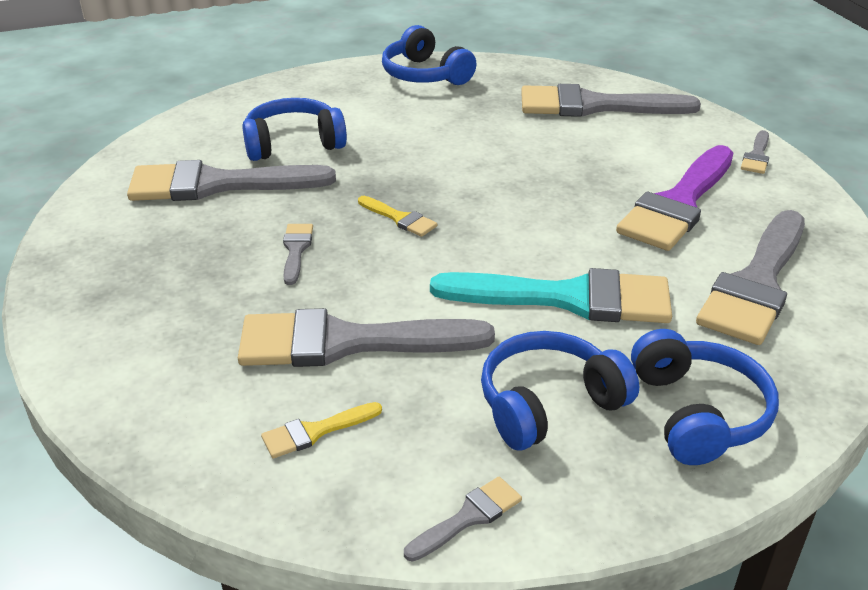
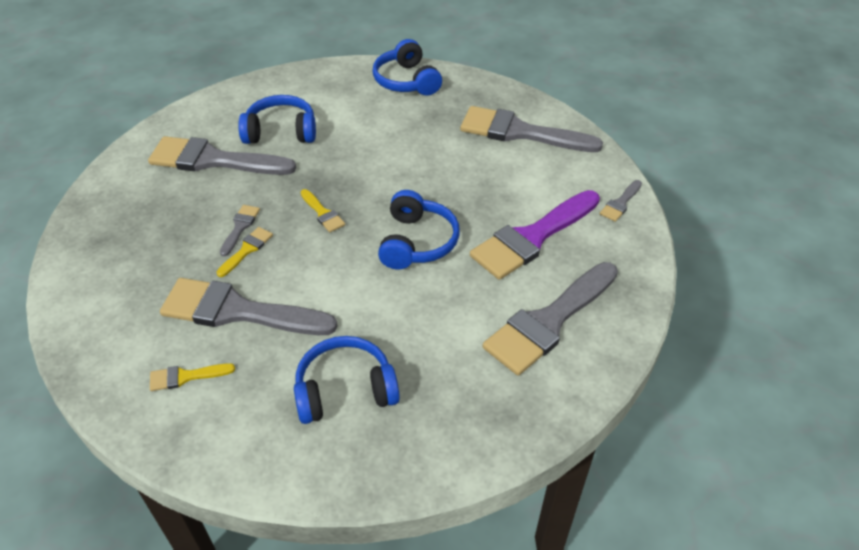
camera: 15 degrees right, 10 degrees up
grey brush [404,477,522,561] -> none
turquoise brush [430,268,672,323] -> none
blue headphones [631,329,779,465] -> blue headphones moved to [378,190,460,269]
none -> yellow brush [217,227,273,277]

